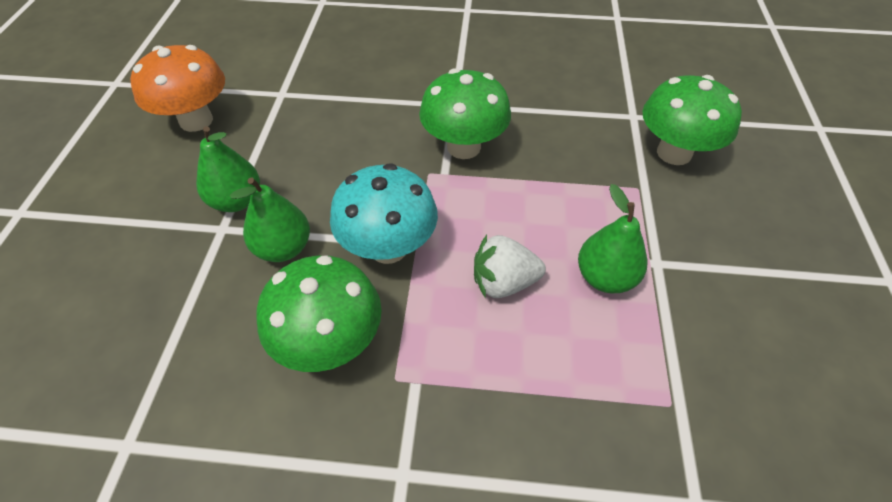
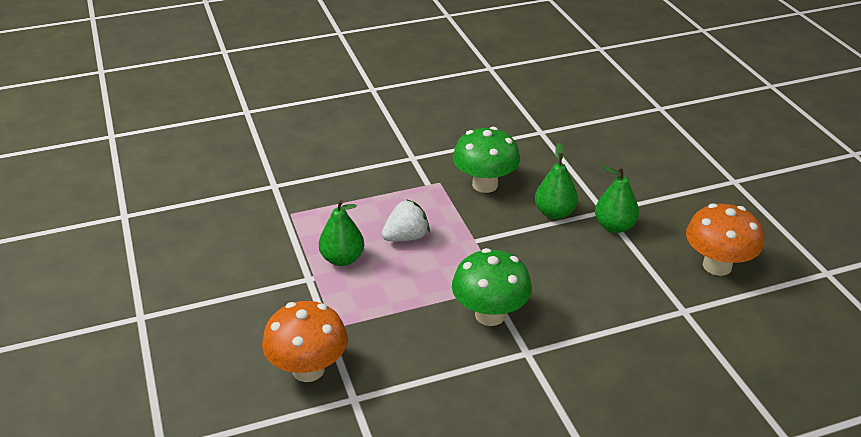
camera: 155 degrees right, 15 degrees down
turquoise mushroom [330,163,438,264] -> none
green mushroom [643,75,742,165] -> orange mushroom [262,301,348,382]

